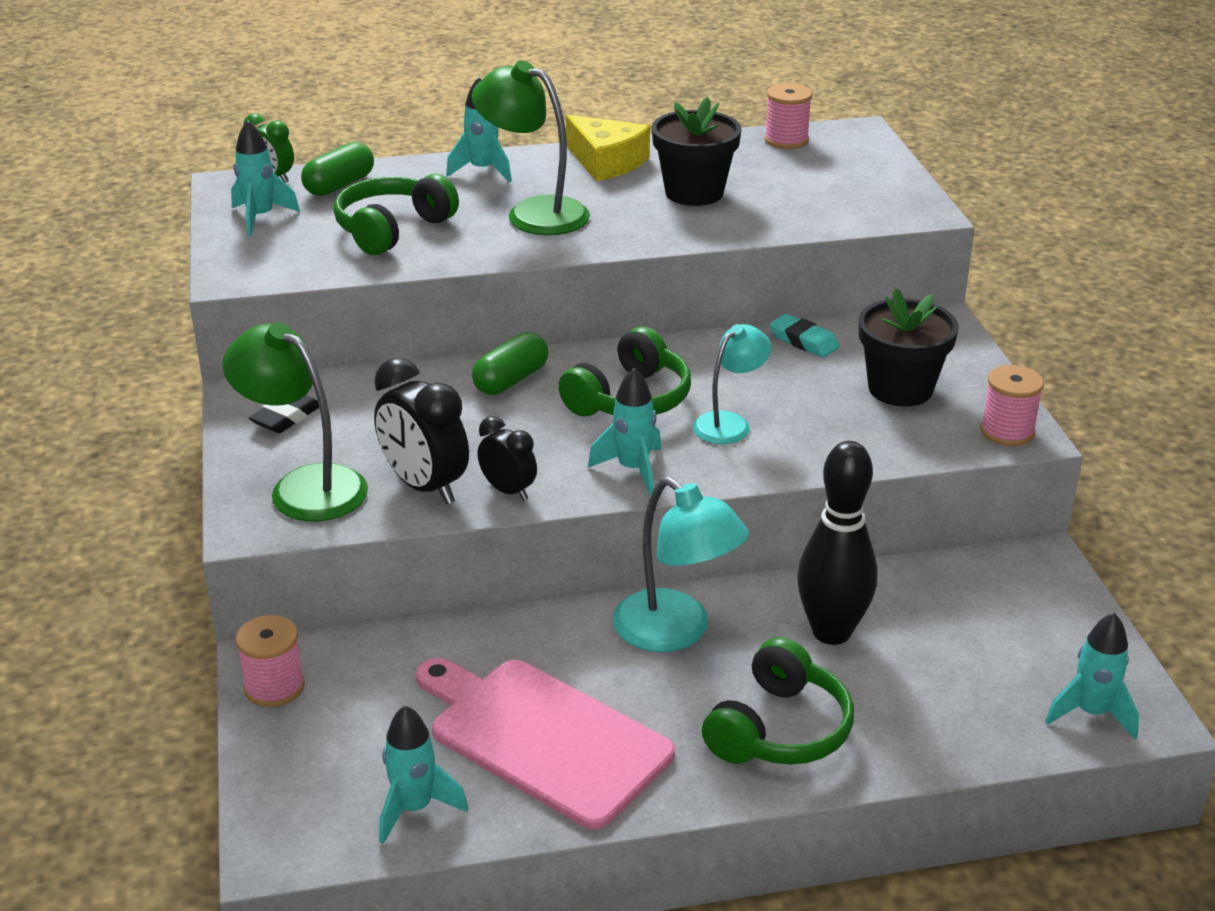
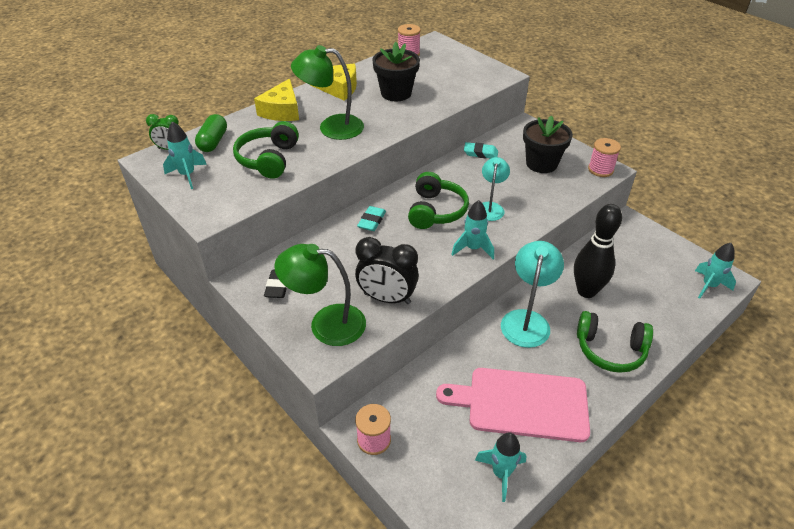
camera: 30 degrees left, 10 degrees up
turquoise rocket [446,77,512,182] -> yellow cheese [254,78,299,121]
green capsule [472,332,548,395] -> turquoise eraser [357,206,386,231]
black clock [477,416,537,501] -> none
turquoise lamp [613,477,749,652] -> turquoise lamp turned 90 degrees counterclockwise [501,241,564,348]
green headphones [702,637,854,765] -> green headphones turned 105 degrees clockwise [577,311,653,373]

